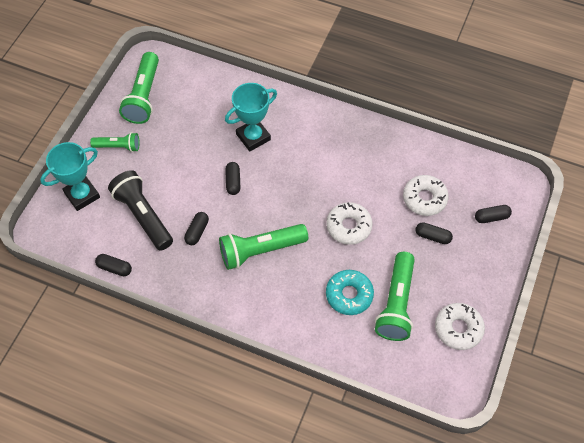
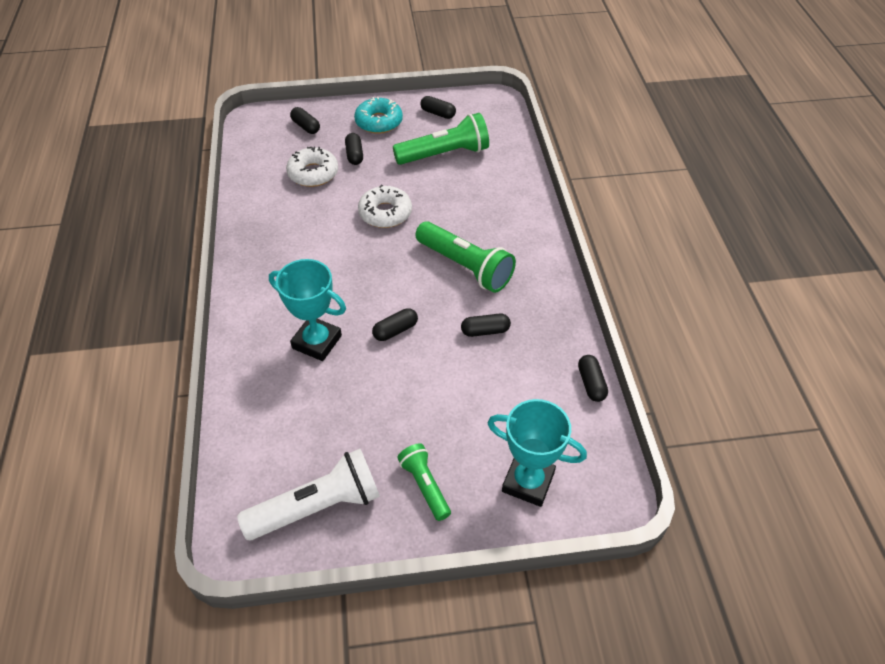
camera: 120 degrees left, 10 degrees down
black flashlight [108,170,173,251] -> none
green flashlight [119,52,159,124] -> white flashlight [237,449,380,540]
turquoise donut [326,270,374,315] -> turquoise donut moved to [354,97,403,134]
white donut [435,303,485,350] -> black capsule [420,96,456,119]

